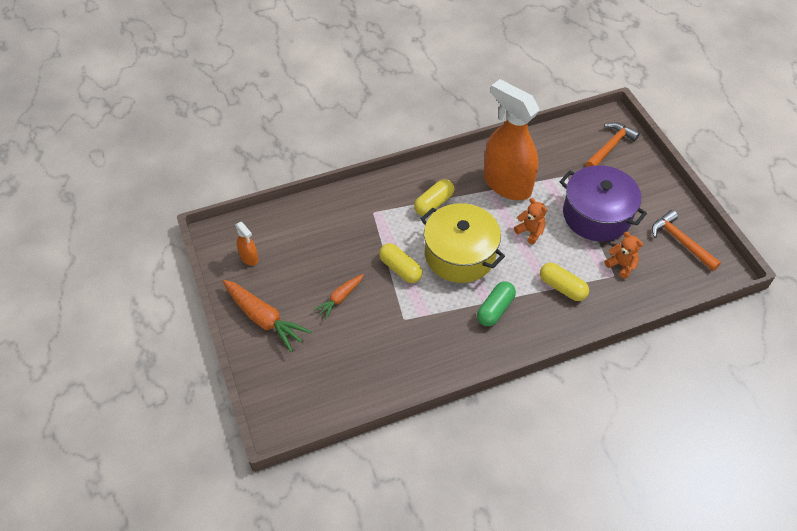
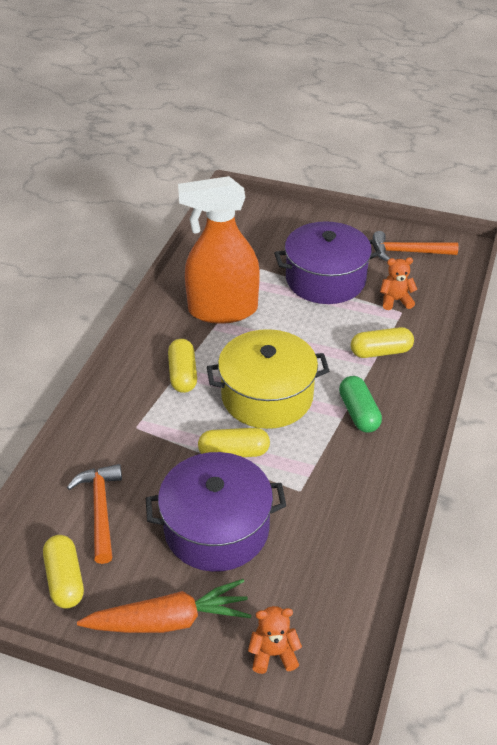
camera: 50 degrees left, 10 degrees down
orange spray bottle [235,222,259,266] -> yellow capsule [43,535,84,609]
orange carrot [314,274,364,319] -> purple pot [146,452,286,572]
orange teddy bear [514,198,547,244] -> orange teddy bear moved to [248,606,302,674]
orange hammer [586,122,640,167] -> orange hammer moved to [67,464,122,564]

